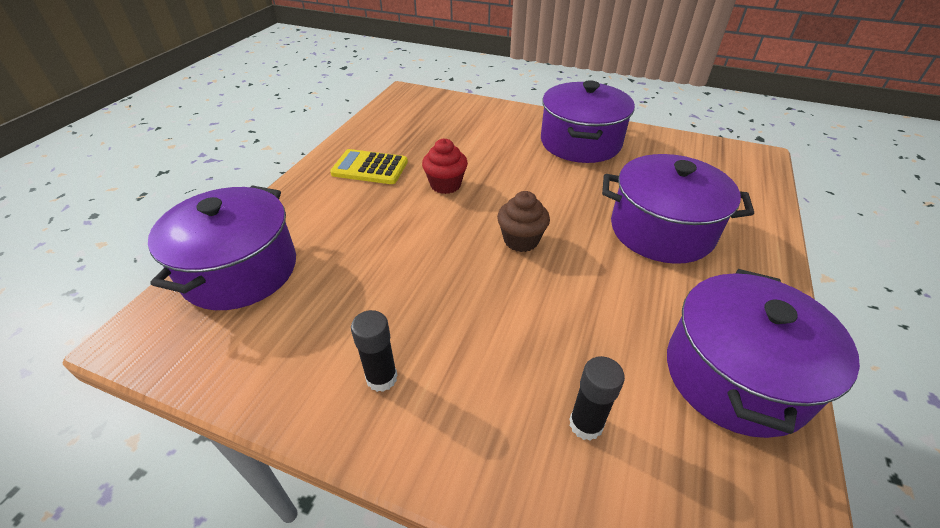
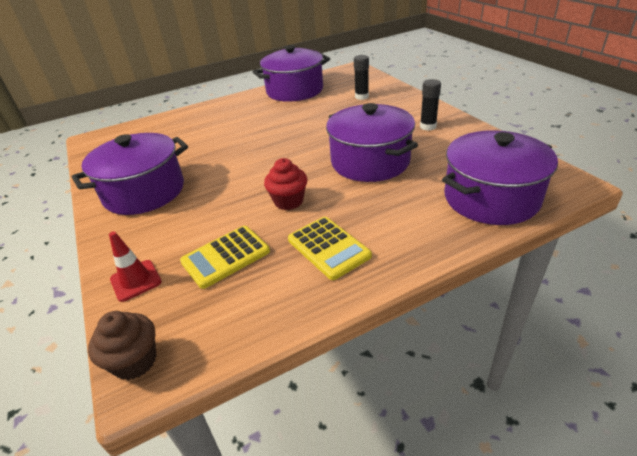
camera: 135 degrees left, 5 degrees down
brown cupcake [497,191,550,252] -> brown cupcake moved to [88,311,156,380]
purple pot [602,154,754,264] -> purple pot moved to [326,103,418,182]
none -> red traffic cone [109,231,162,302]
none -> yellow calculator [180,226,270,289]

